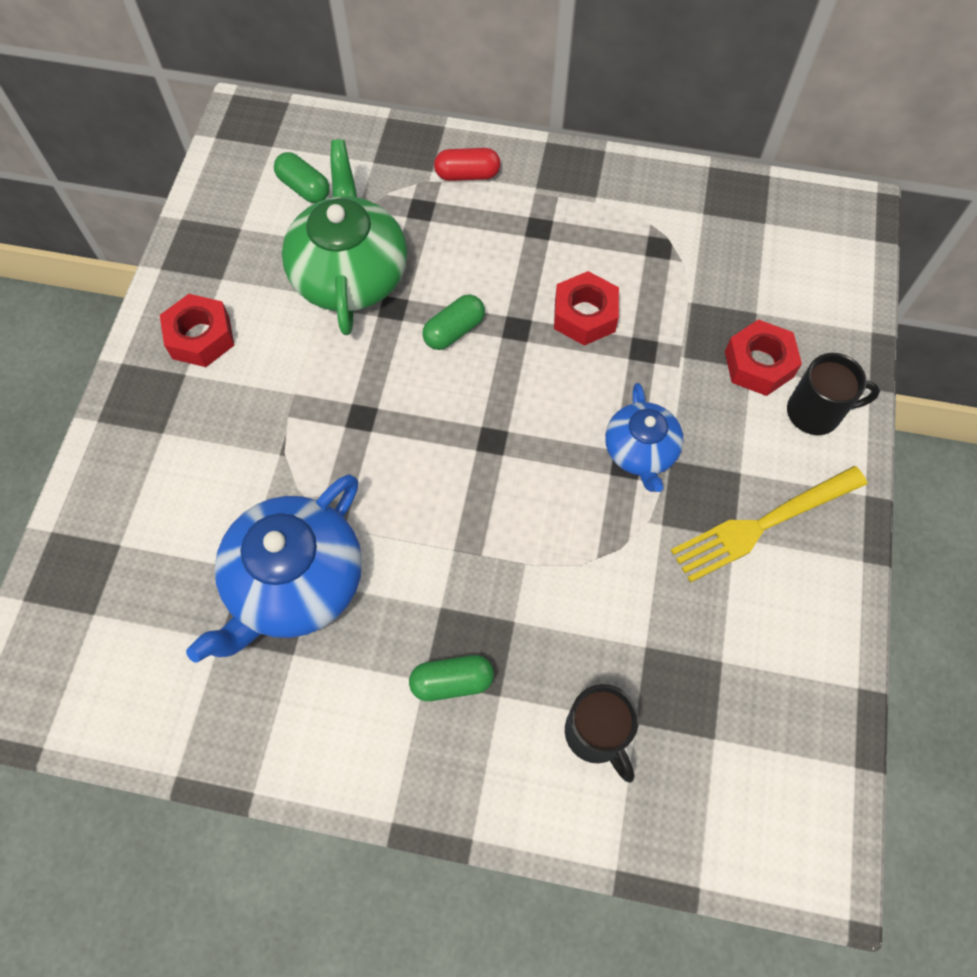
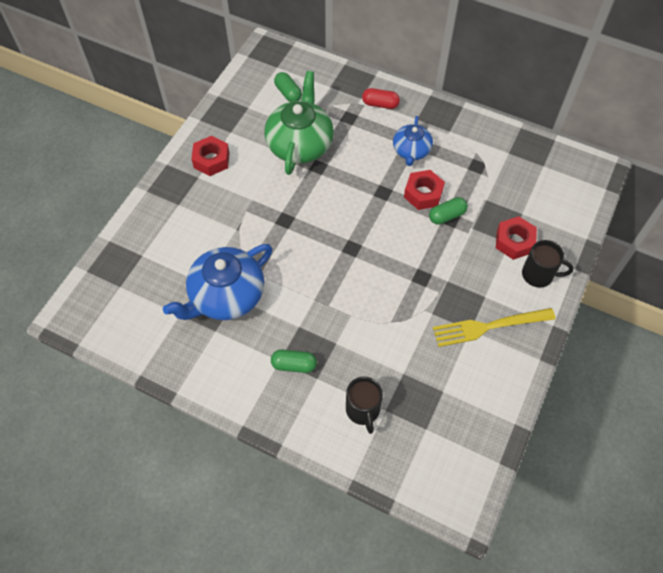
camera: 15 degrees right, 5 degrees down
green capsule [422,295,485,350] -> green capsule moved to [429,197,468,225]
blue teapot [605,383,684,492] -> blue teapot moved to [393,116,433,166]

